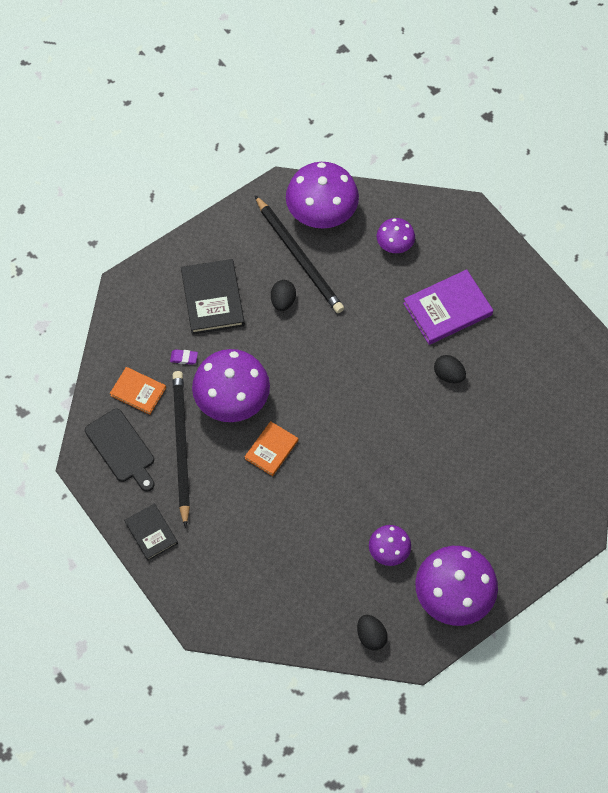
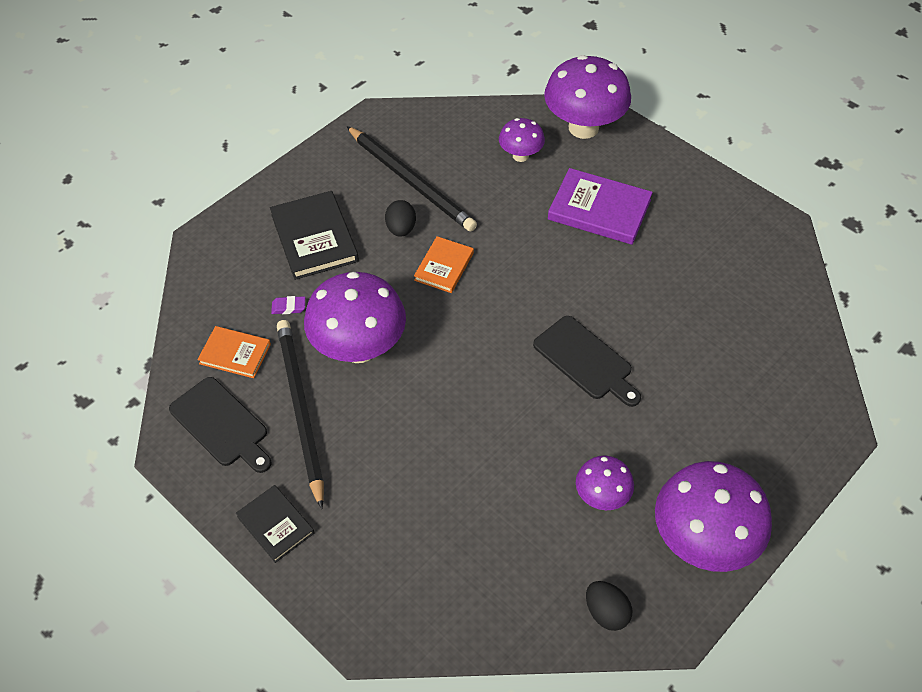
camera: 10 degrees left, 10 degrees down
orange book [245,421,298,476] -> orange book moved to [414,236,474,293]
purple mushroom [286,162,359,228] -> purple mushroom moved to [544,55,631,139]
purple book [403,269,493,345] -> purple book turned 60 degrees clockwise [548,168,653,245]
black egg [434,355,466,383] -> none
none -> black cutting board [533,316,641,407]

